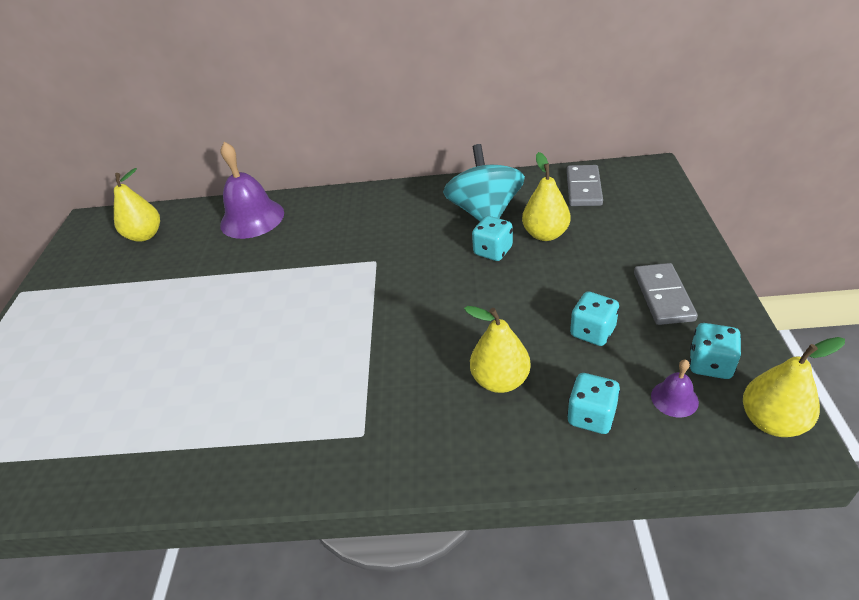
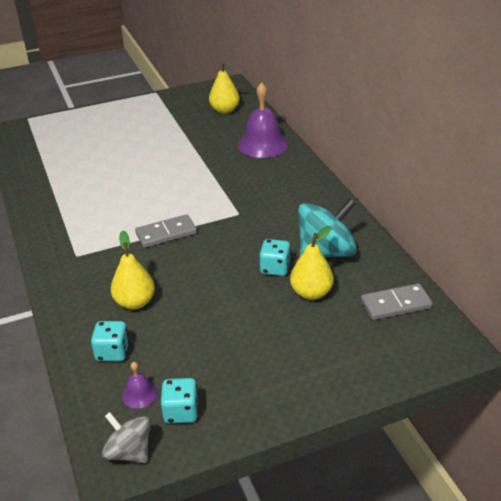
camera: 65 degrees right, 5 degrees down
turquoise dice [570,292,619,346] -> none
grey domino [634,263,698,325] -> grey domino moved to [135,214,197,248]
yellow pear [743,337,845,437] -> grey spinning top [102,412,151,463]

